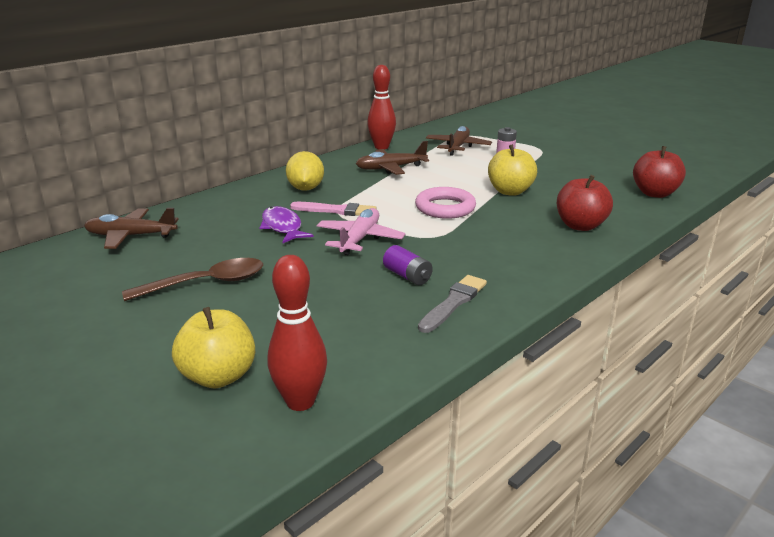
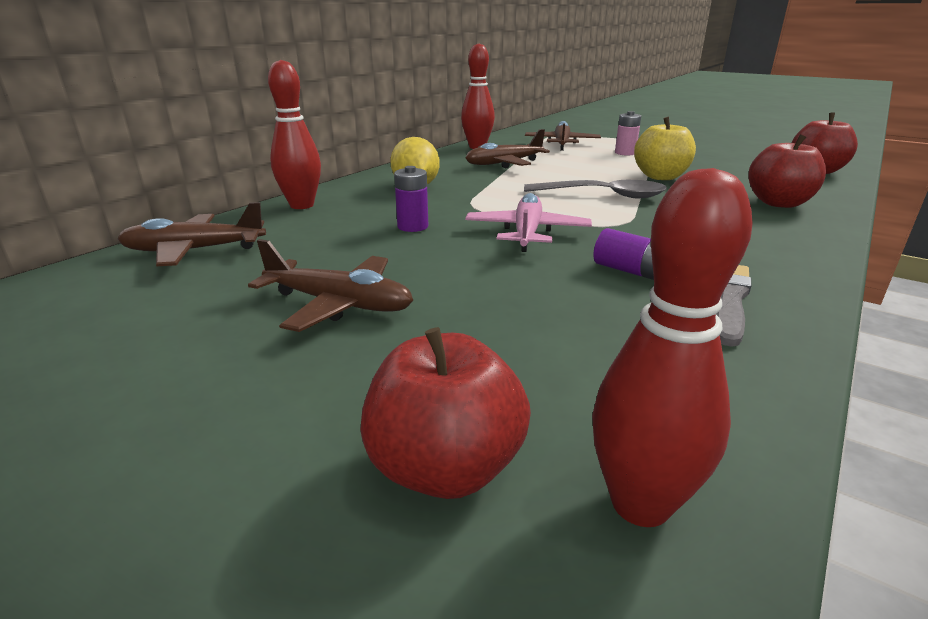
camera: 10 degrees left, 0 degrees up
brown spoon [122,258,263,301] -> brown plane [248,239,413,332]
yellow apple [172,307,255,388] -> red apple [360,327,531,499]
purple fish [259,206,313,243] -> purple battery [394,166,428,232]
pink brush [290,202,377,216] -> none
pink ring [415,187,476,219] -> grey spoon [524,180,667,198]
none -> red bowling pin [268,60,321,209]

